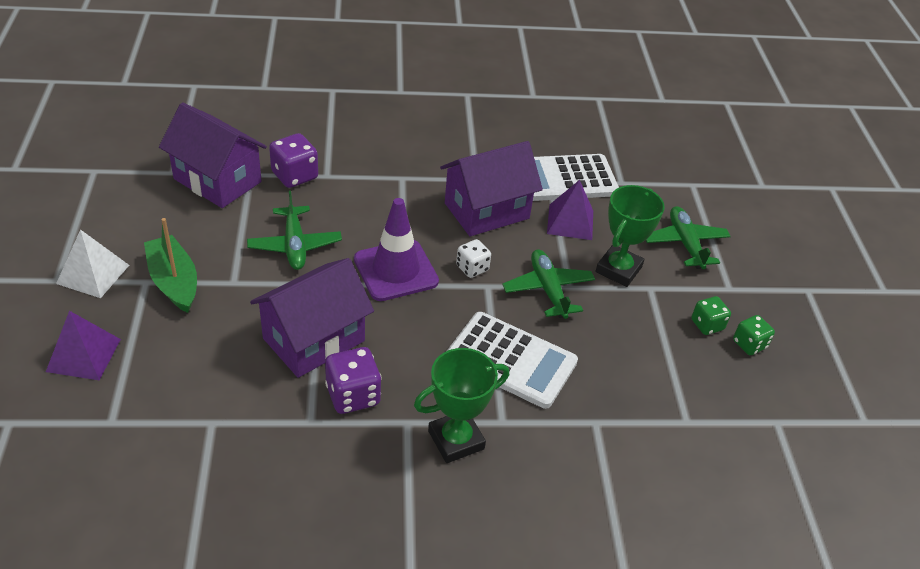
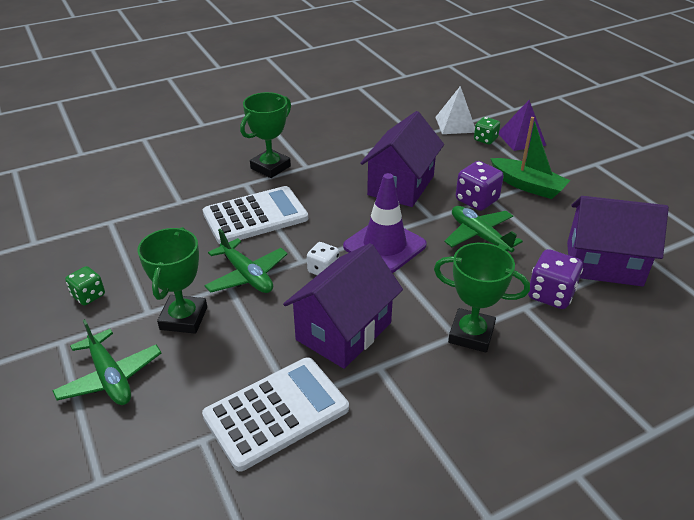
camera: 160 degrees right, 5 degrees down
white pyramid [56,229,129,298] -> white pyramid moved to [436,86,475,134]
purple dice [325,347,382,414] -> purple dice moved to [456,161,504,211]
white calculator [447,312,578,409] -> white calculator turned 150 degrees clockwise [203,186,308,244]
purple pyramid [547,180,593,240] -> none
green dice [733,315,775,355] -> green dice moved to [474,117,500,144]
none -> green trophy [434,243,530,353]

